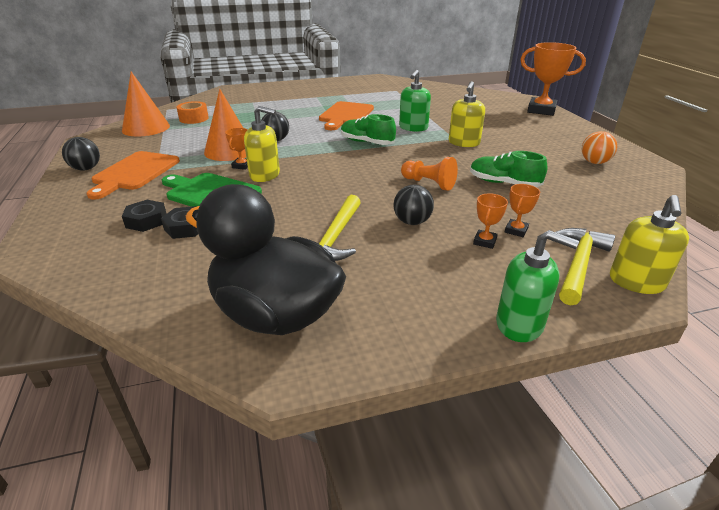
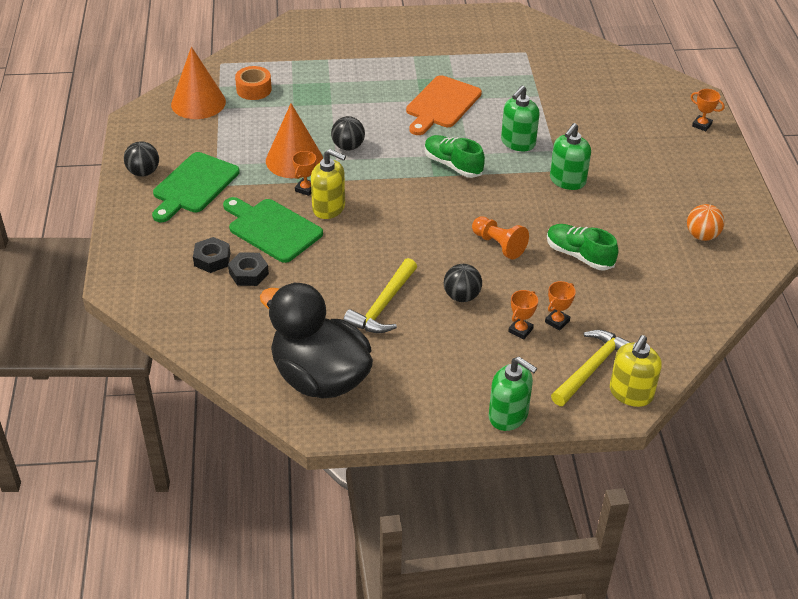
camera: 10 degrees right, 10 degrees up
orange cutting board [86,151,180,200] -> green cutting board [152,152,240,222]
yellow soap dispenser [449,81,485,147] -> green soap dispenser [550,123,591,190]
orange trophy [520,42,586,116] -> orange trophy [691,89,725,131], size x0.46

